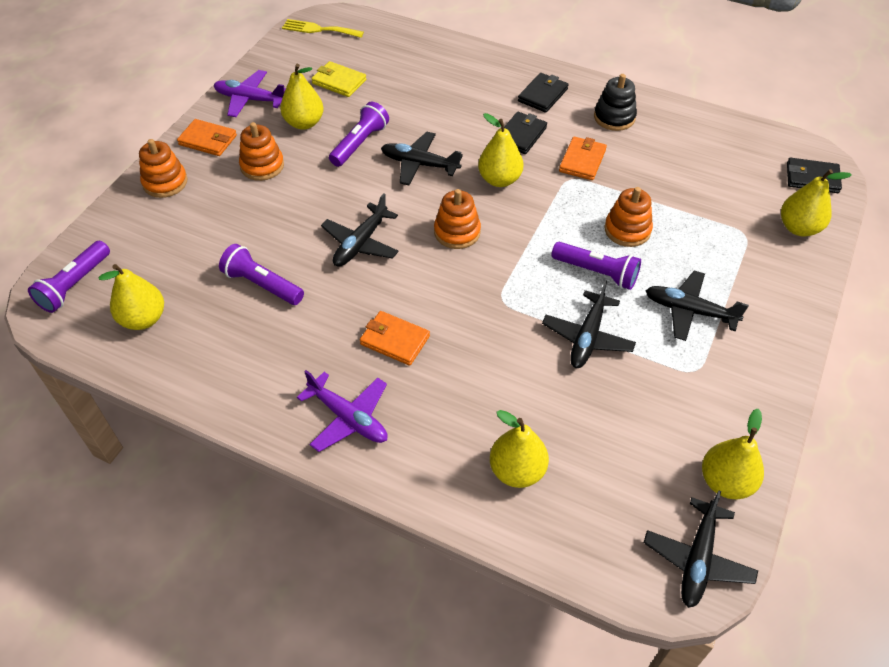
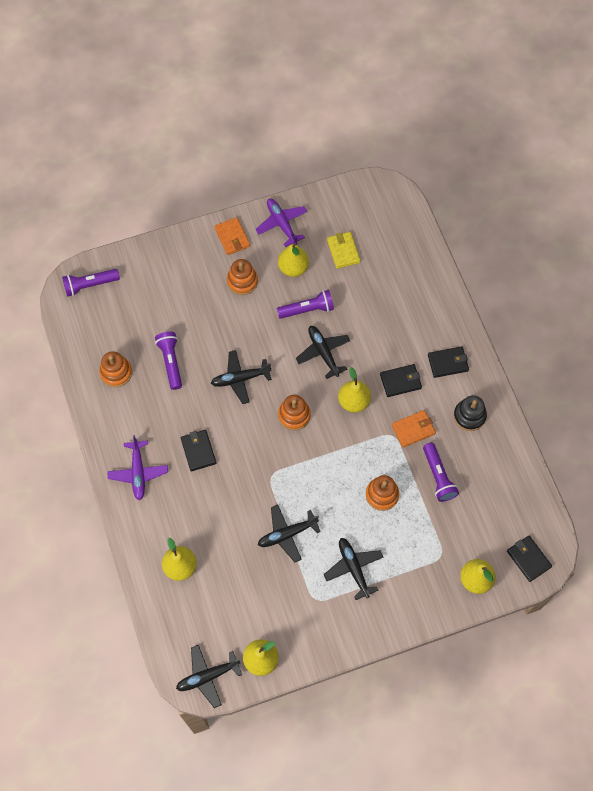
camera: 45 degrees right, 15 degrees up
yellow pear [98,264,164,330] -> none
orange stacking toy [139,139,188,198] -> orange stacking toy moved to [99,351,132,387]
yellow fork [282,19,364,38] -> none
orange wallet [360,311,430,366] -> black wallet [181,430,216,471]
purple flashlight [552,242,641,290] -> purple flashlight moved to [423,443,459,502]

